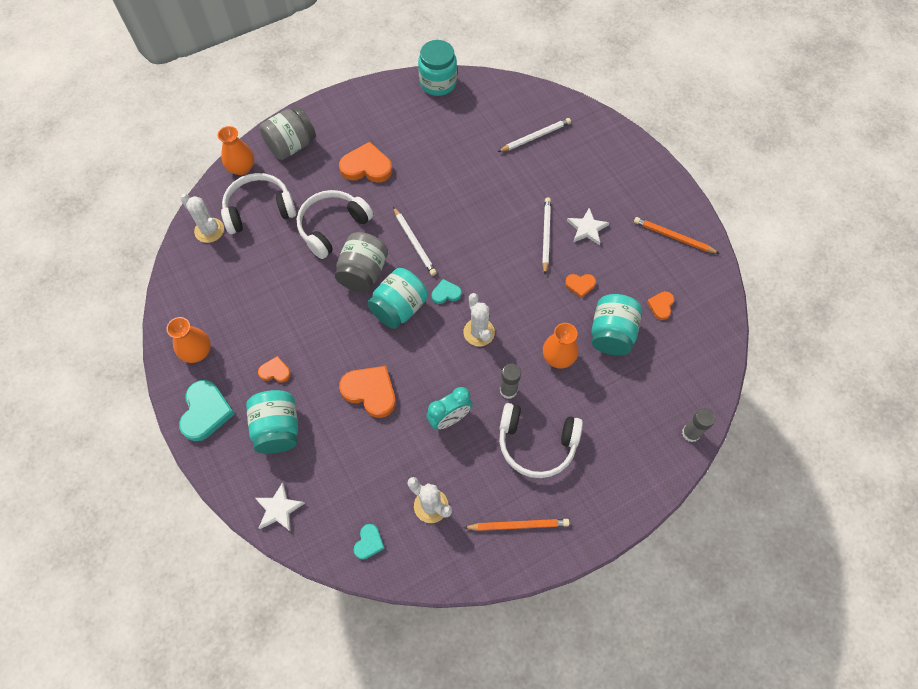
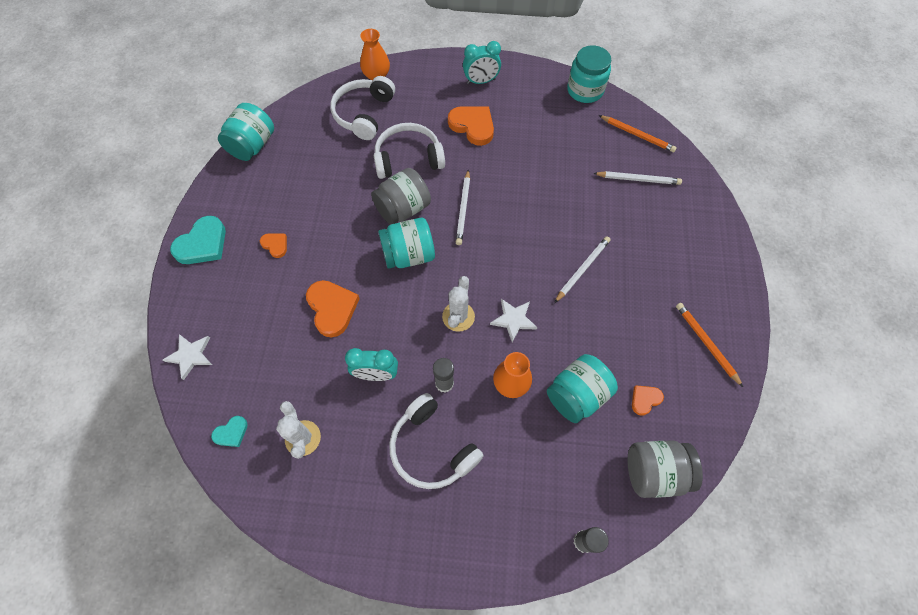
camera: 35 degrees right, 0 degrees up
orange vase [167,317,211,363] -> none
white cactus [180,194,224,243] -> none
white headphones [221,173,296,234] -> white headphones turned 90 degrees counterclockwise [330,76,395,140]
turquoise jar [246,390,298,454] -> turquoise jar moved to [218,103,274,161]
grey jar [260,106,316,160] -> grey jar moved to [628,440,703,498]
turquoise heart [431,279,462,304] -> none
orange pencil [463,519,570,531] -> orange pencil moved to [599,115,677,152]
orange heart [565,274,596,298] -> none
white star [567,208,610,245] -> white star moved to [490,299,538,342]
none -> turquoise clock [463,41,501,84]

